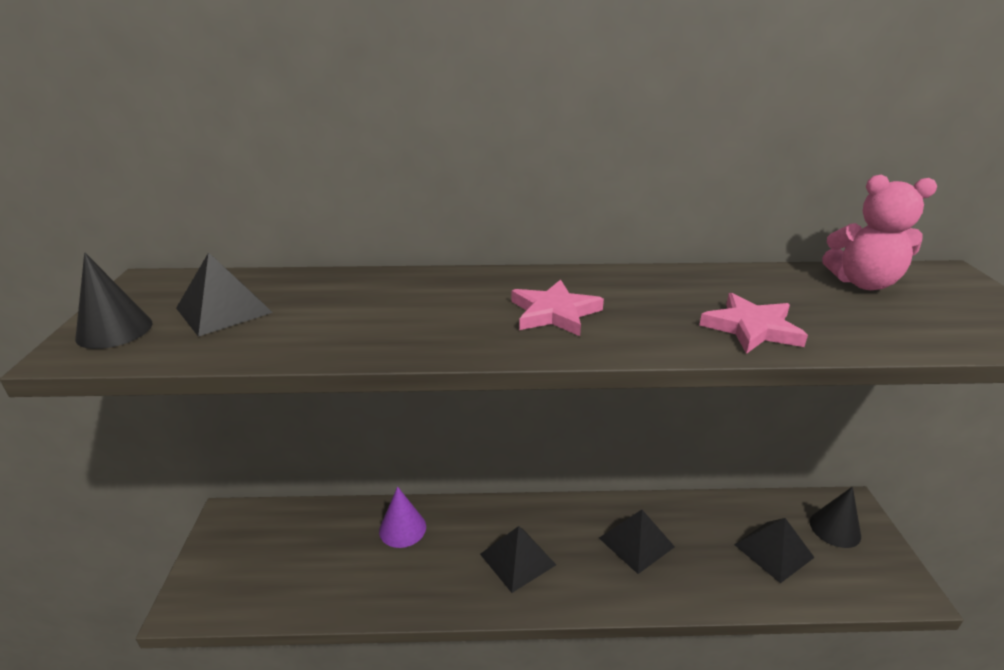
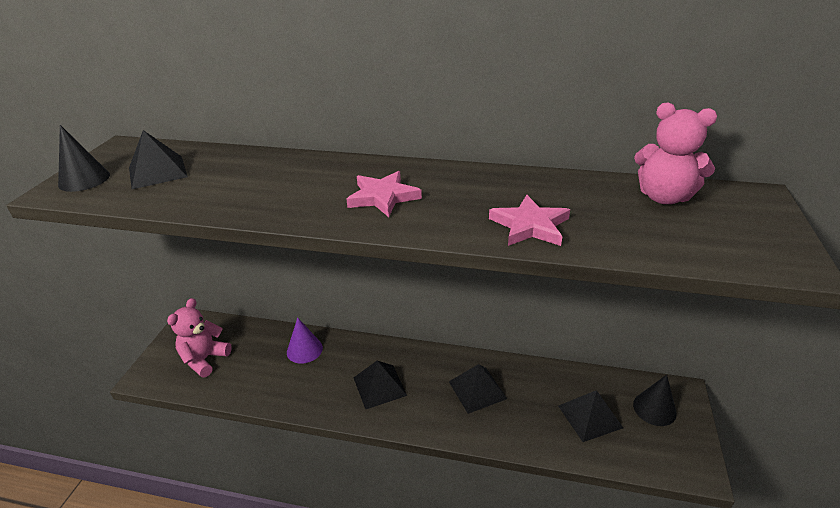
camera: 15 degrees right, 5 degrees up
none -> pink teddy bear [167,298,232,378]

